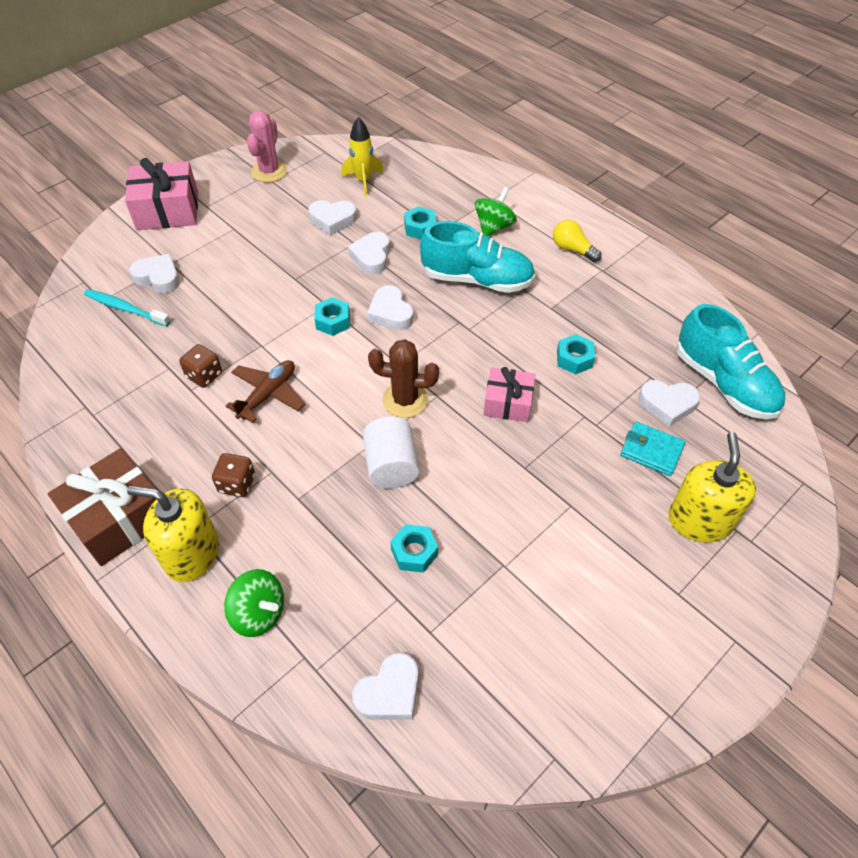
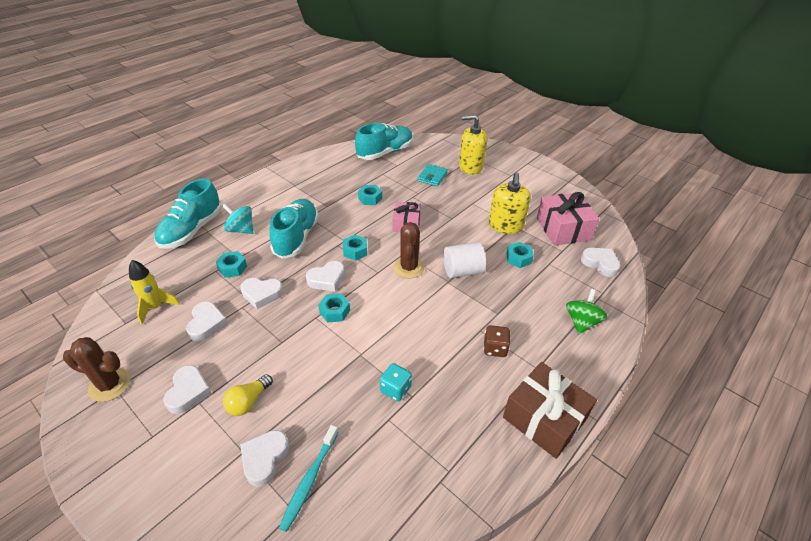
camera: 95 degrees left, 10 degrees down
pink gift [125,158,198,230] -> pink gift moved to [537,192,599,245]
yellow soap dispenser [127,486,219,582] -> yellow soap dispenser moved to [489,172,531,234]
brown dice [179,344,222,388] -> turquoise dice [380,363,412,402]
brown plane [226,360,306,423] -> none
pink cactus [247,111,287,182] -> brown cactus [63,337,131,402]
green spinning top [475,187,517,236] -> turquoise spinning top [222,204,254,234]
yellow light bulb [553,220,601,262] -> yellow light bulb moved to [223,374,273,416]
white heart [639,380,700,427] -> white heart moved to [163,365,212,414]
none -> turquoise shoe [154,179,222,249]
none -> turquoise nut [343,235,367,261]

